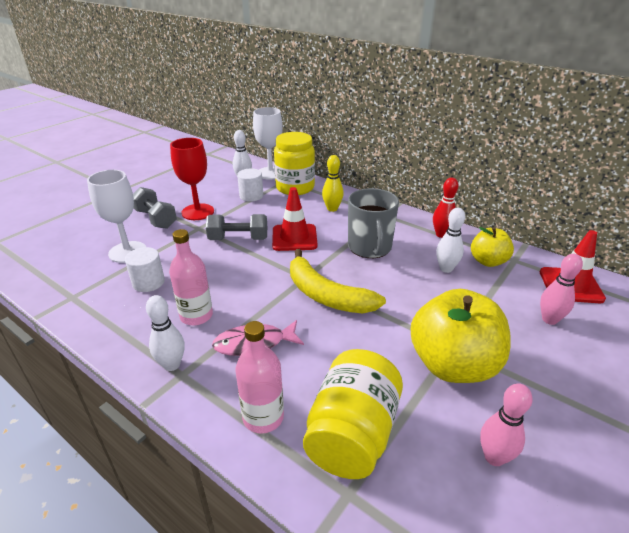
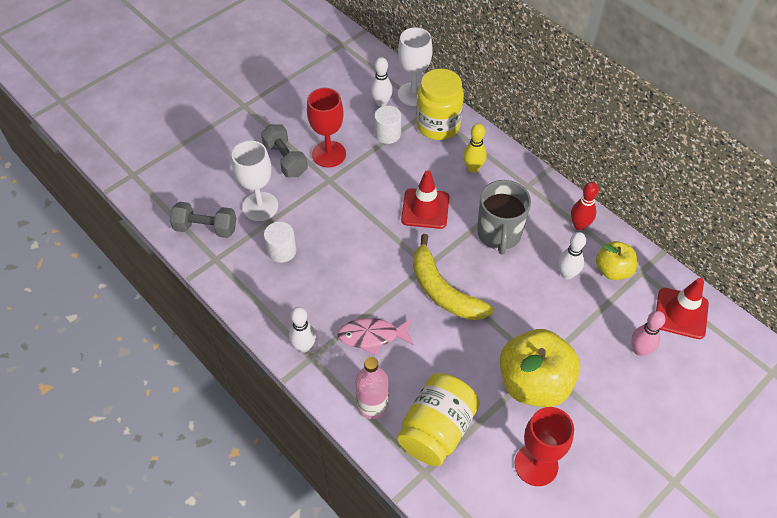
camera: 10 degrees right, 20 degrees up
pink bottle [169,229,213,326] -> none
grey dumbbell [206,214,267,240] -> grey dumbbell moved to [170,202,237,238]
pink bowling pin [480,383,533,466] -> red goblet [514,407,574,486]

